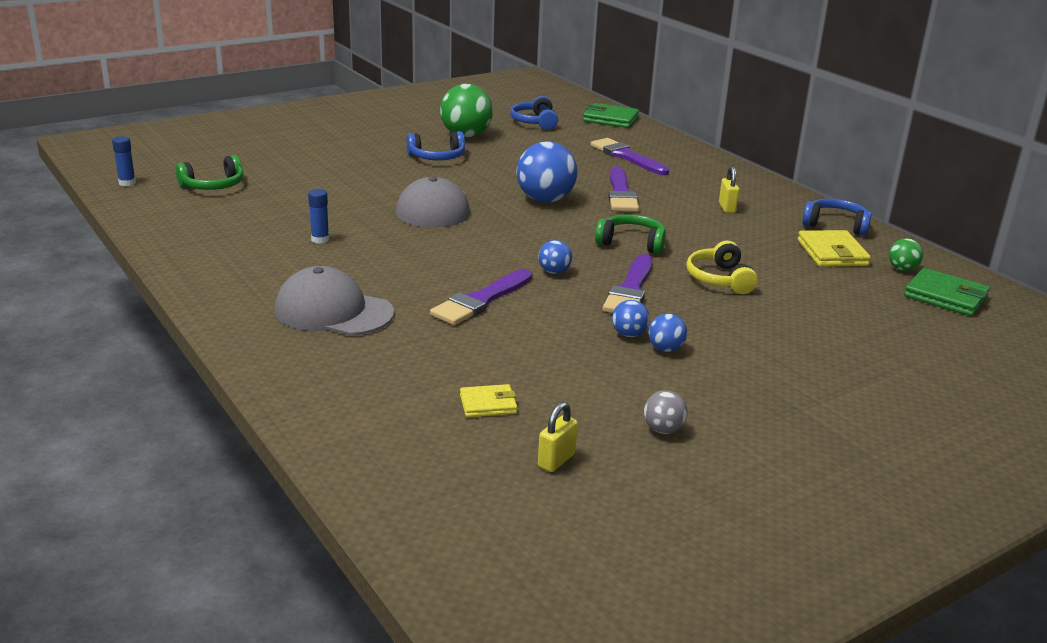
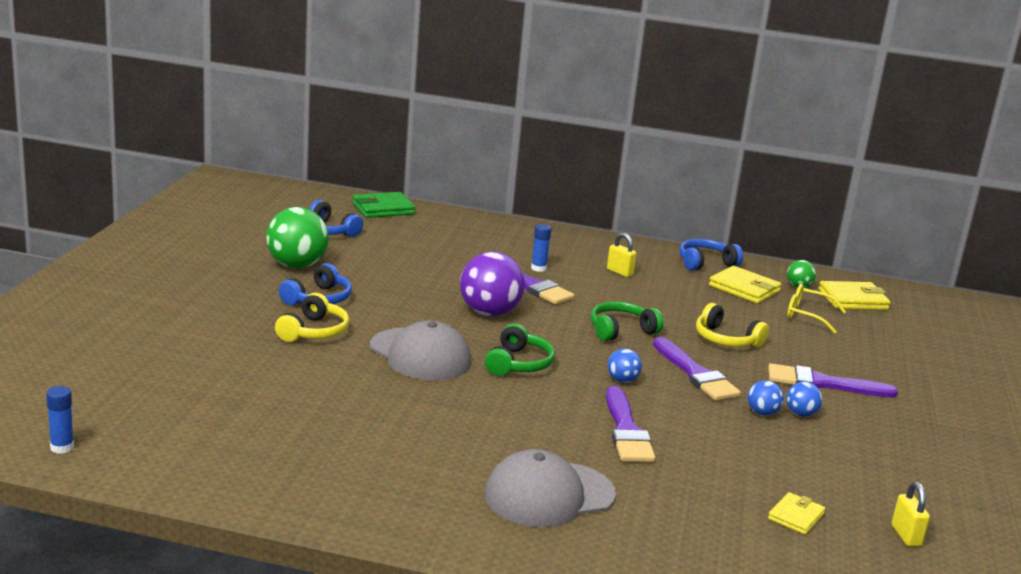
camera: 45 degrees left, 5 degrees down
green headphones [175,155,244,190] -> green headphones moved to [485,324,555,376]
blue glue stick [308,189,329,244] -> blue glue stick moved to [531,224,551,272]
blue ball [516,141,577,203] -> purple ball [460,252,525,316]
purple brush [591,138,669,175] -> purple brush moved to [768,363,898,397]
grey ball [644,390,688,434] -> none
green wallet [904,268,990,316] -> yellow wallet [819,281,891,310]
none -> yellow headphones [275,293,349,342]
none -> yellow glasses [787,284,846,334]

